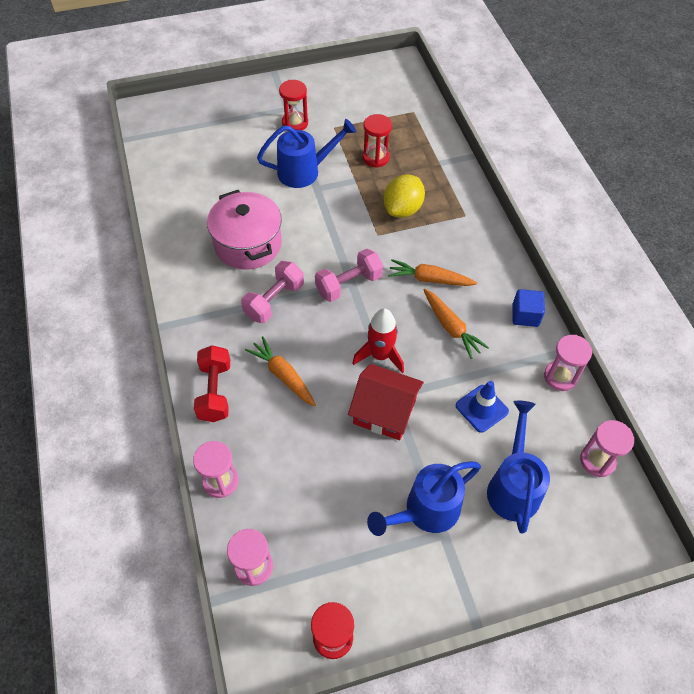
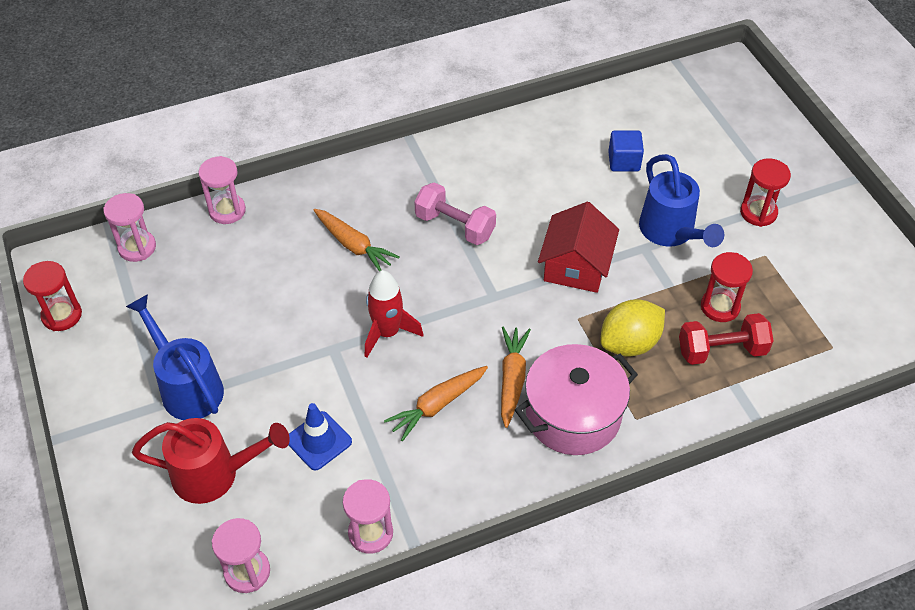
camera: 85 degrees right, 5 degrees down
red dumbbell [194,345,230,422] -> red dumbbell moved to [679,313,773,365]
pink pot [207,190,282,270] -> pink pot moved to [515,344,638,455]
orange carrot [245,336,316,406] -> orange carrot turned 90 degrees clockwise [314,209,399,271]
pink dumbbell [315,249,383,302] -> none
red house [348,364,424,440] -> red house moved to [538,202,619,293]
yellow lemon [384,174,425,218] -> yellow lemon turned 60 degrees counterclockwise [600,299,665,356]
blue watering can [487,401,550,534] -> red watering can [132,418,290,504]
blue cube [512,289,545,327] -> blue cube moved to [608,130,644,171]

